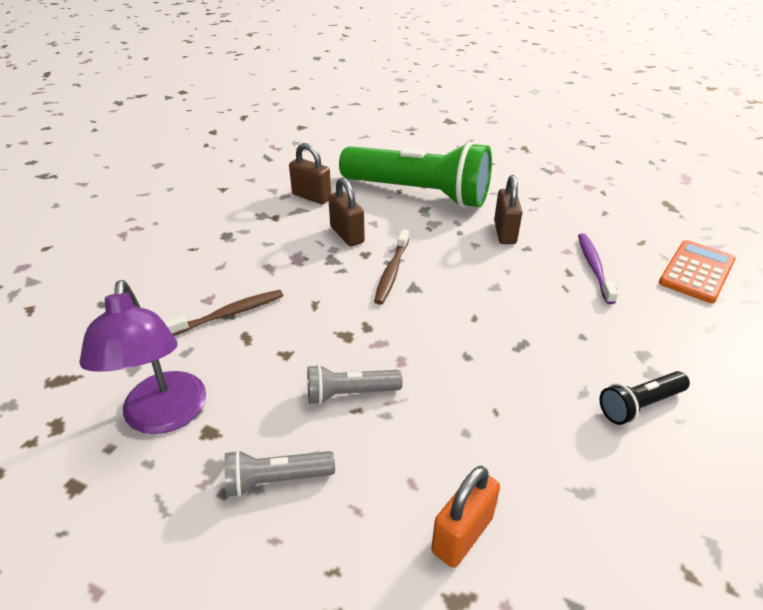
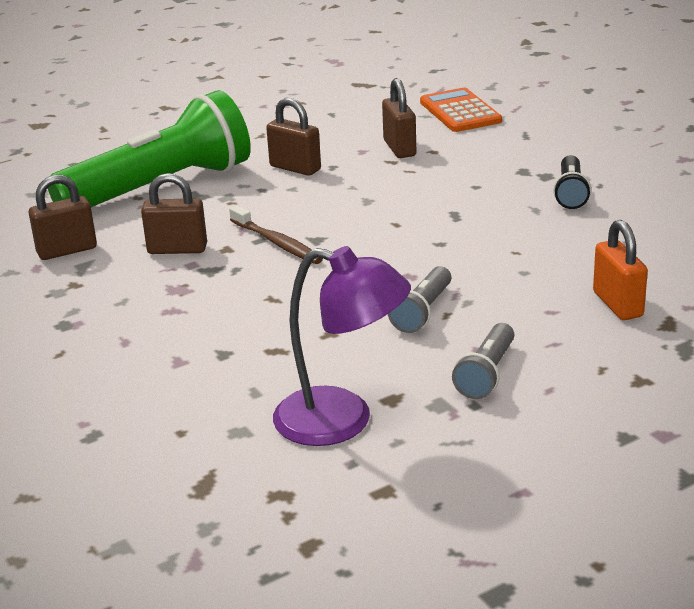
camera: 55 degrees left, 10 degrees down
brown toothbrush [164,290,283,336] -> none
purple toothbrush [578,233,618,304] -> brown padlock [382,78,416,158]

